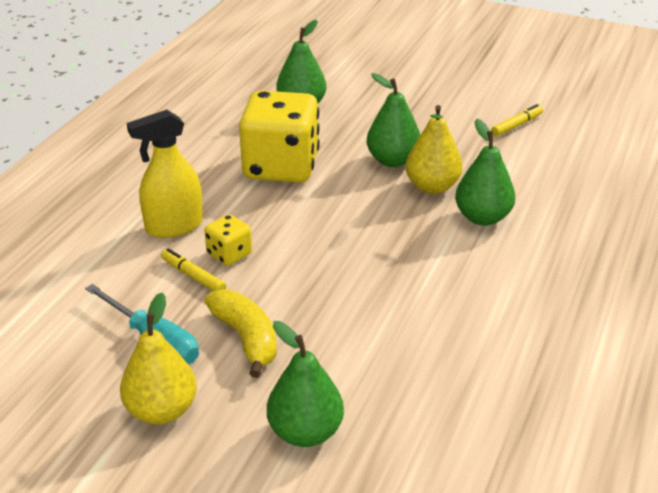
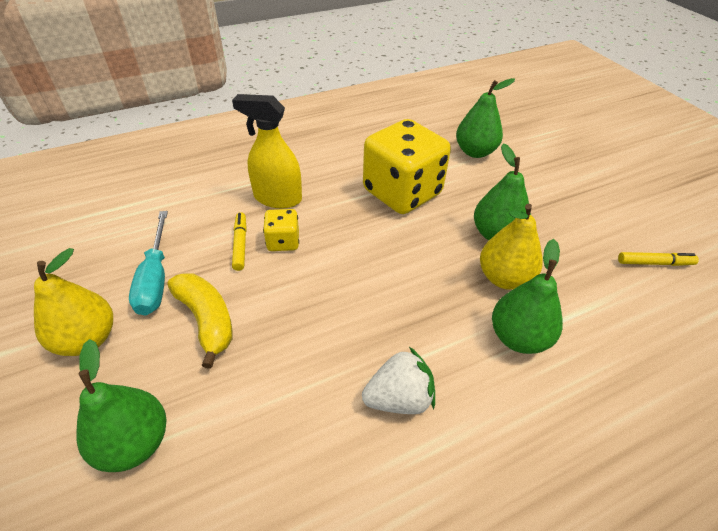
camera: 40 degrees right, 10 degrees up
yellow banana [204,289,277,378] -> yellow banana turned 45 degrees counterclockwise [167,273,232,369]
none -> white strawberry [362,347,435,414]

